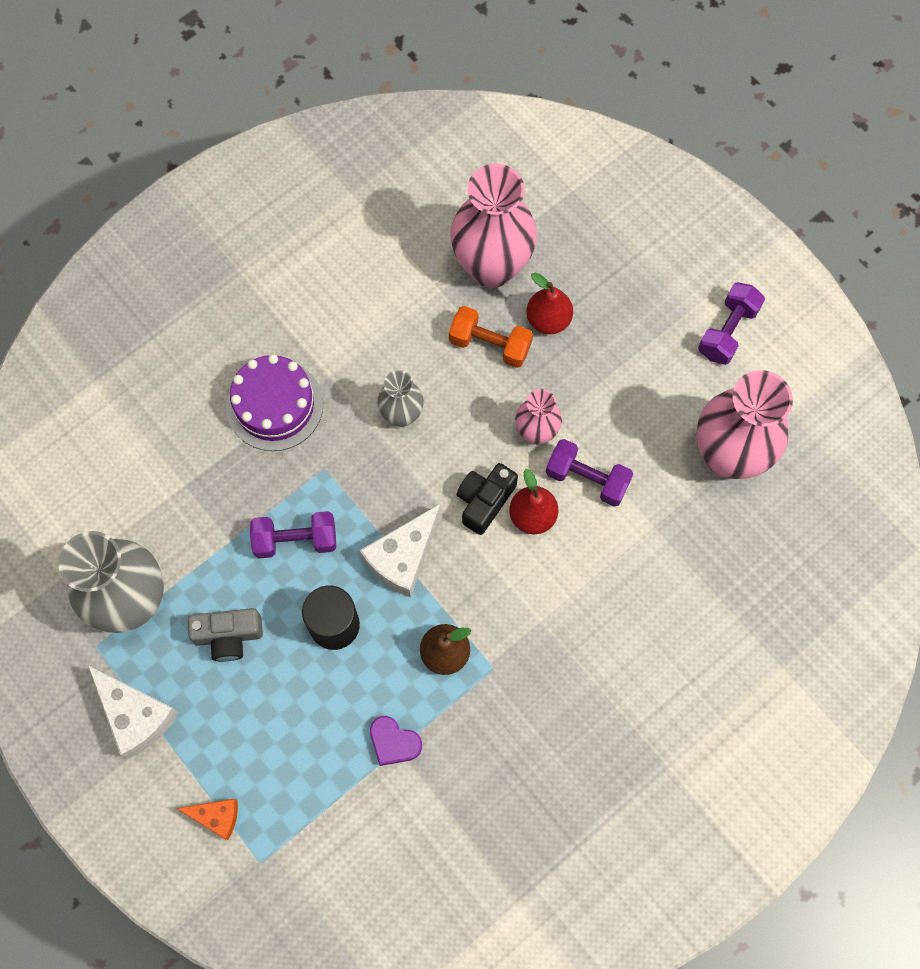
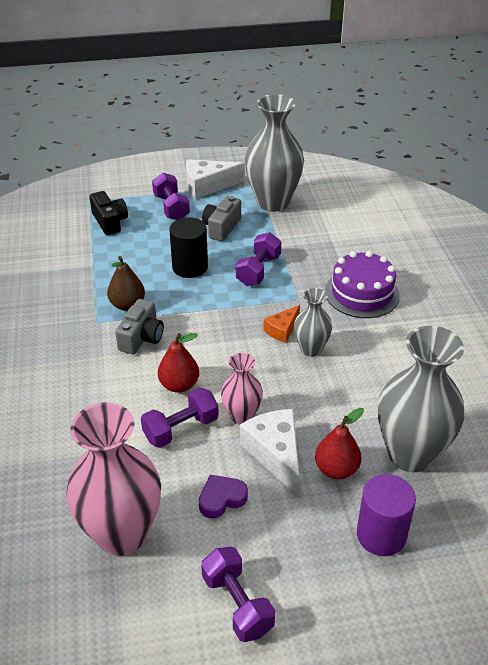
camera: 120 degrees right, 30 degrees down
orange cheese [176,799,238,840] -> orange cheese moved to [263,305,300,343]
white cheese [359,503,441,598] -> white cheese moved to [240,409,299,496]
purple heart [370,716,422,766] -> purple heart moved to [199,475,248,519]
orange dumbbell [449,306,533,368] -> none
pink vase [450,164,537,288] -> grey vase [378,326,464,472]
black camera [457,463,518,535] -> black camera moved to [89,191,128,235]
none -> grey camera [115,299,164,354]
none -> purple dumbbell [152,173,190,220]
none -> purple cylinder [357,474,416,556]

